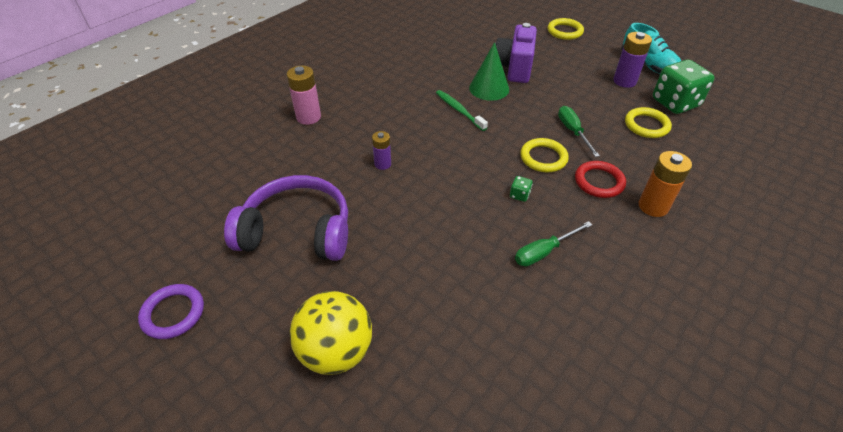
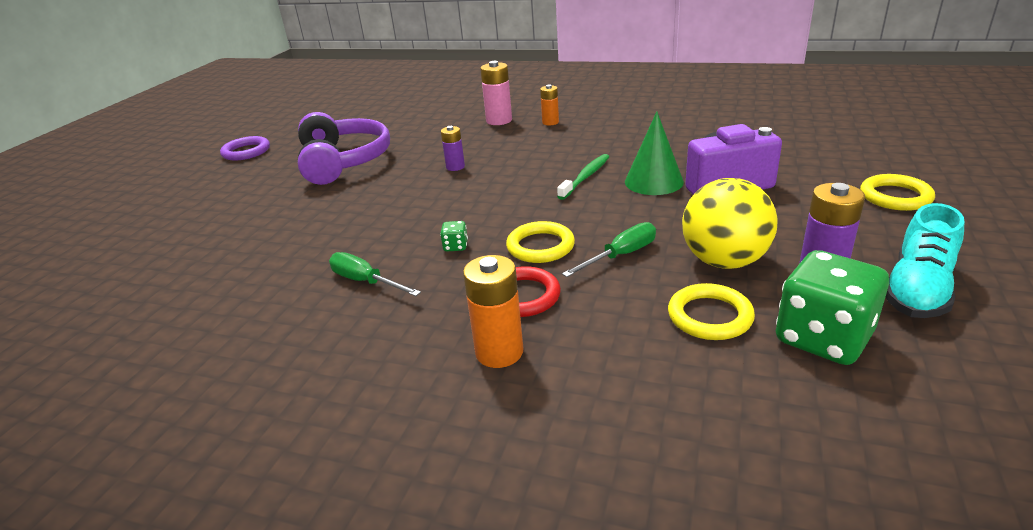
camera: 70 degrees right, 15 degrees down
yellow ball [289,291,372,375] -> yellow ball moved to [682,178,778,269]
none -> orange battery [540,85,559,126]

